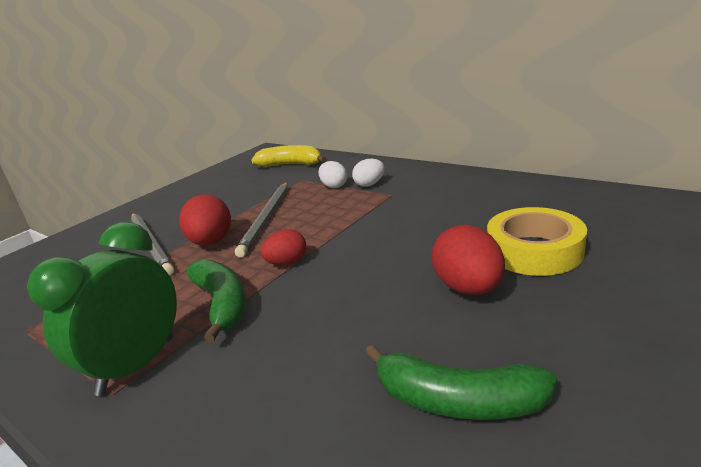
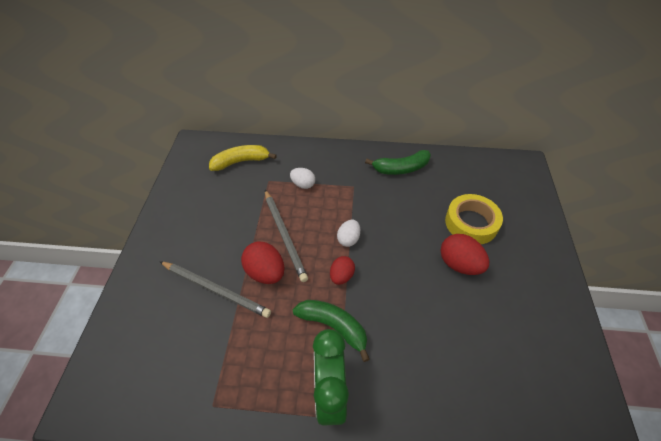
camera: 35 degrees left, 25 degrees up
white egg [352,159,385,187] -> white egg moved to [337,220,360,247]
green banana [365,344,557,420] -> green banana moved to [365,150,431,175]

